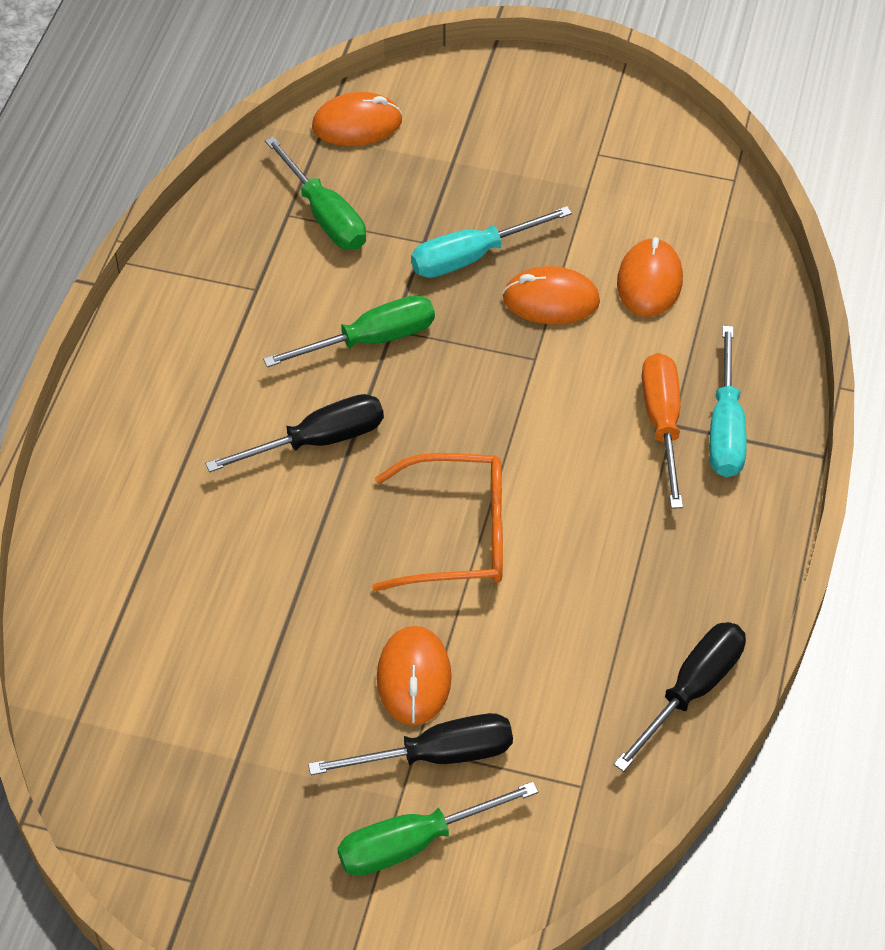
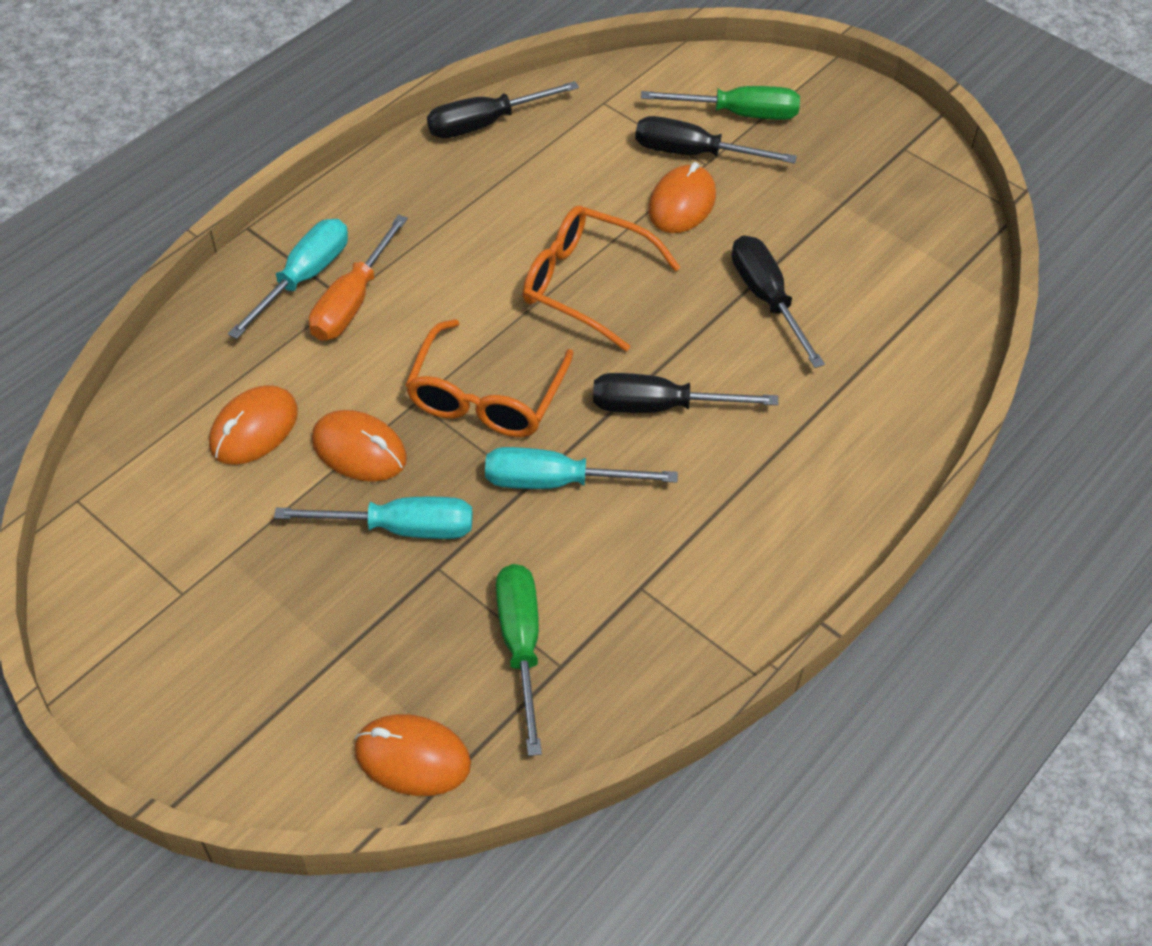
camera: 155 degrees left, 0 degrees up
green screwdriver [263,295,435,367] -> turquoise screwdriver [485,447,678,489]
none -> orange glasses [405,319,574,437]
none -> black screwdriver [732,235,825,368]

